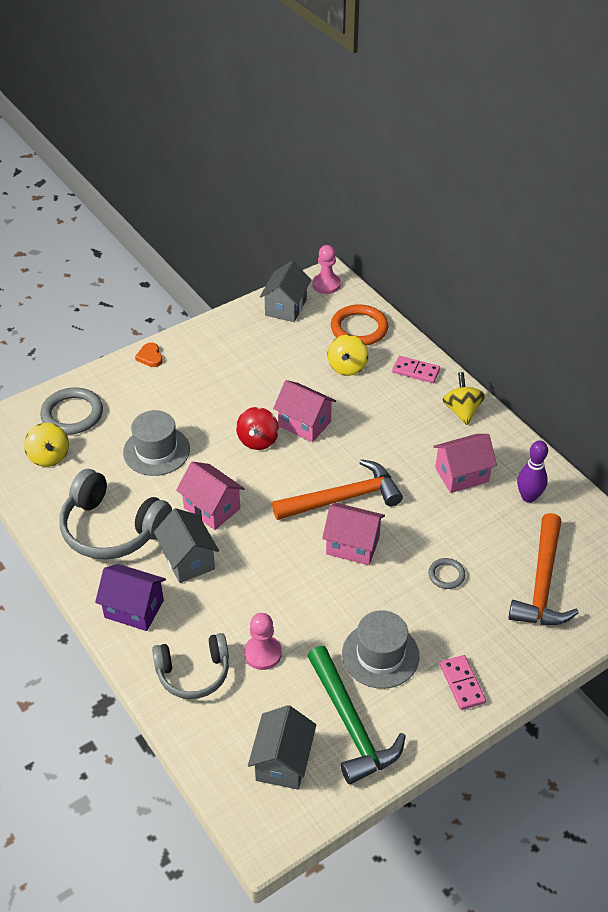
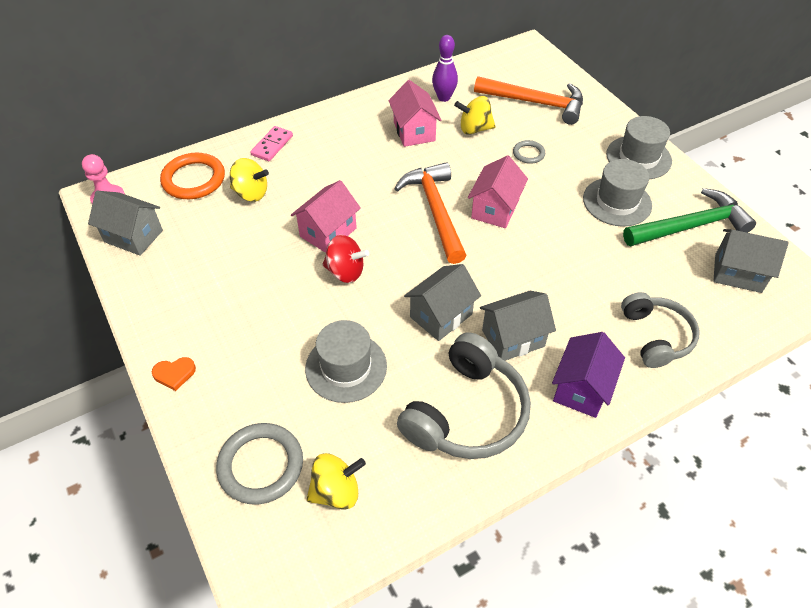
camera: 85 degrees left, 5 degrees up
pink house [176,462,245,530] -> grey house [404,264,481,341]
pink pawn [244,613,282,670] -> none
pink domino [440,655,486,710] -> grey hat [606,116,672,179]
yellow spinning top [443,372,485,425] -> yellow spinning top moved to [454,96,496,135]

